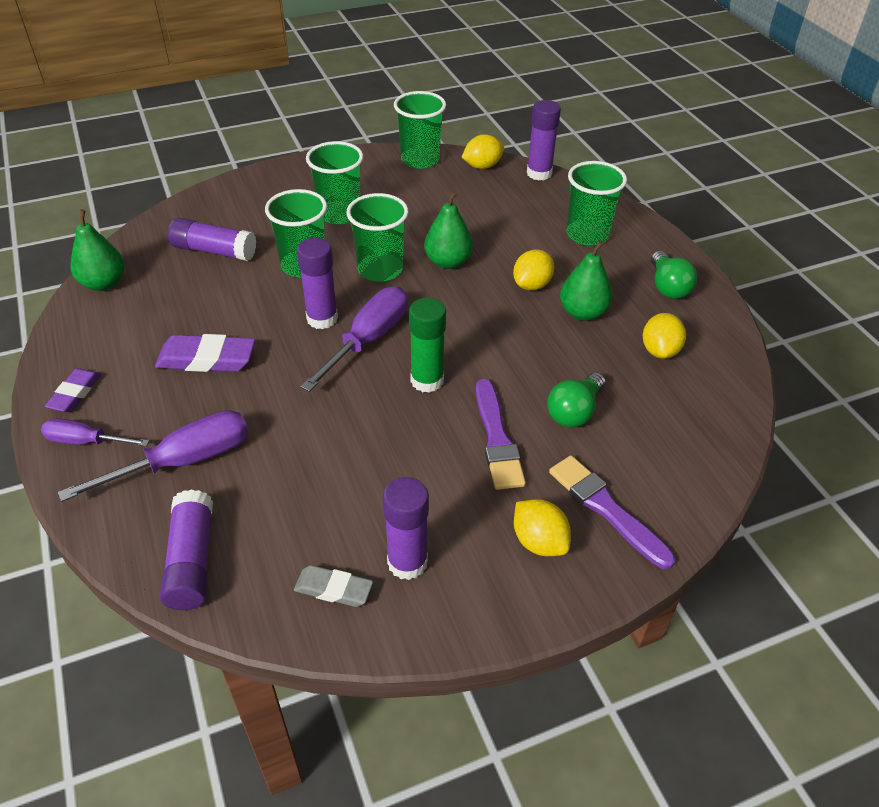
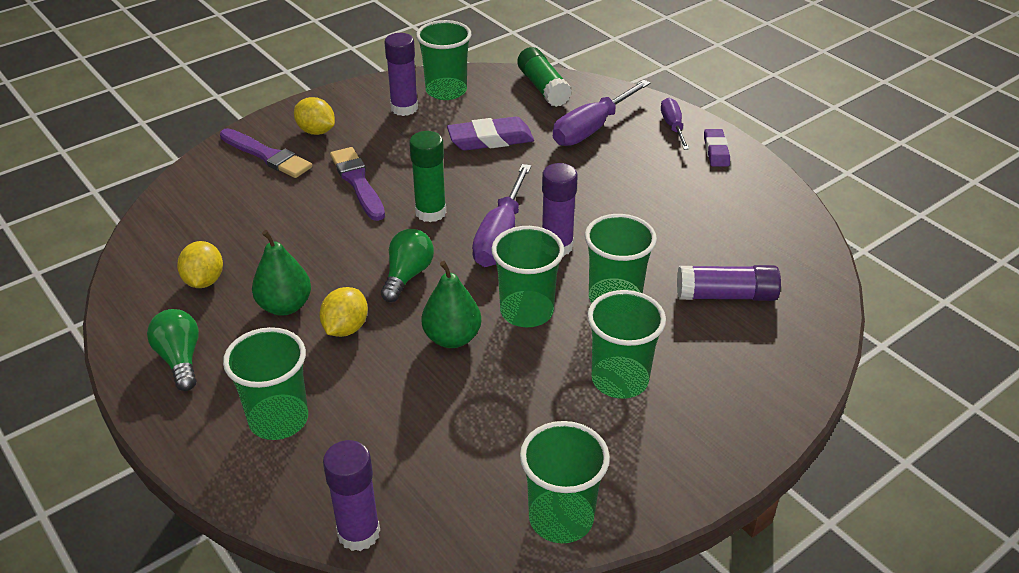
camera: 165 degrees right, 5 degrees down
purple screwdriver [41,418,149,446] -> purple screwdriver turned 90 degrees counterclockwise [661,98,689,150]
green pear [71,209,125,291] -> none
purple eraser [155,334,255,372] -> purple eraser moved to [447,117,534,151]
purple glue stick [160,489,213,610] -> green glue stick [517,47,572,107]
grey eraser [294,565,373,607] -> green cup [416,20,472,100]
yellow lemon [462,135,504,169] -> none
green light bulb [547,372,605,428] -> green light bulb moved to [381,229,434,302]

